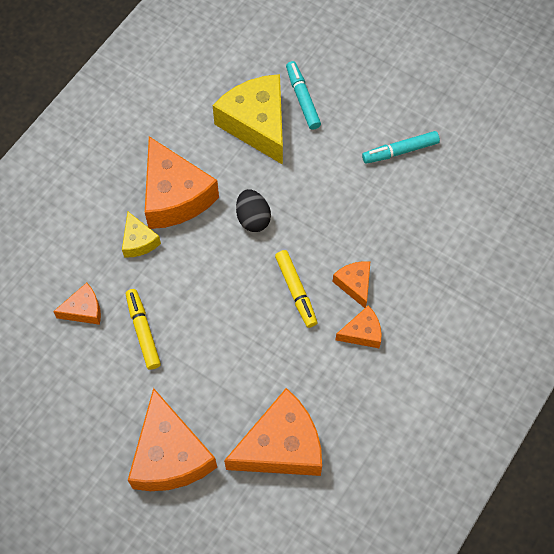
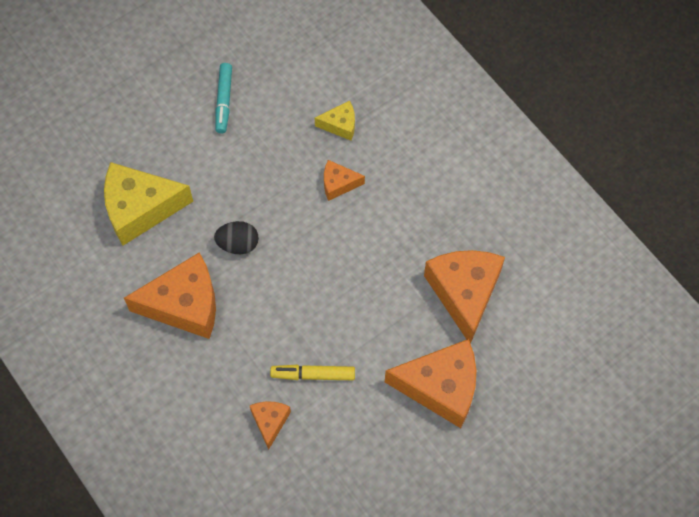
camera: 70 degrees left, 0 degrees up
yellow cheese [122,212,161,257] -> yellow cheese moved to [315,101,355,140]
yellow marker [275,250,317,328] -> none
turquoise marker [286,61,321,130] -> none
orange cheese [335,305,382,348] -> none

